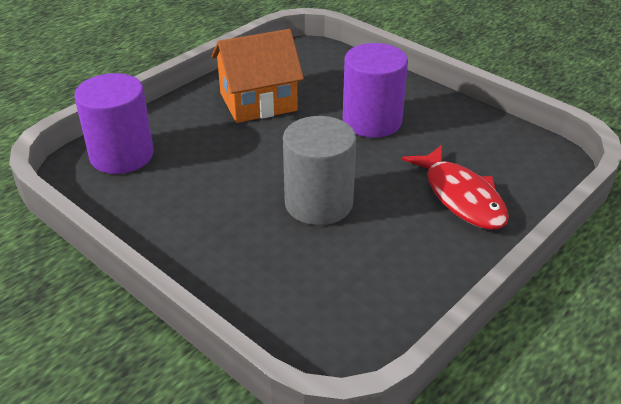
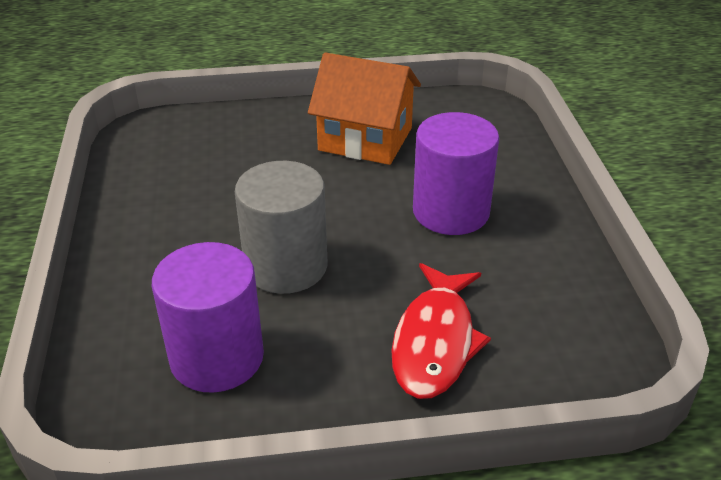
camera: 40 degrees right, 0 degrees up
purple cylinder [74,73,154,174] -> purple cylinder moved to [152,242,264,393]

